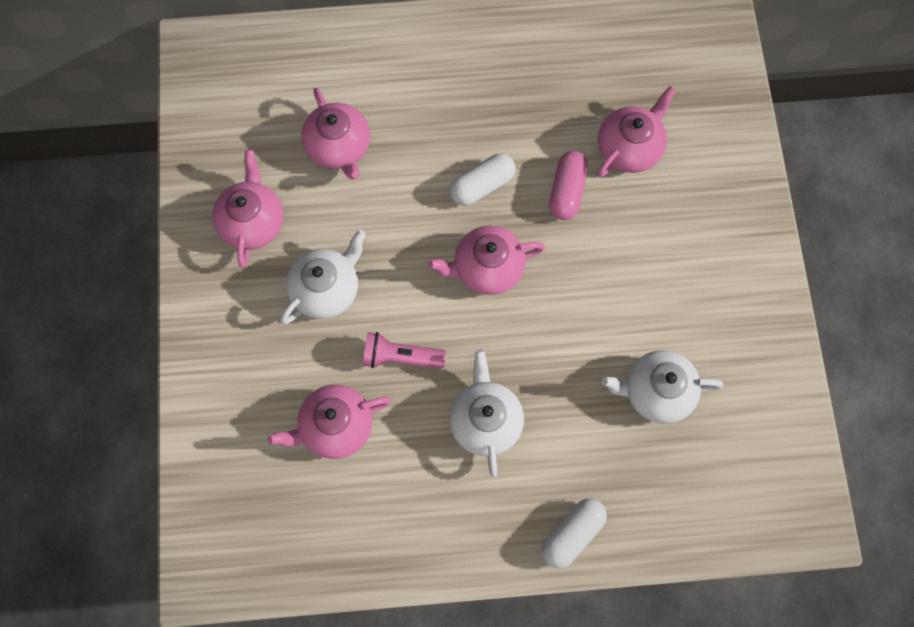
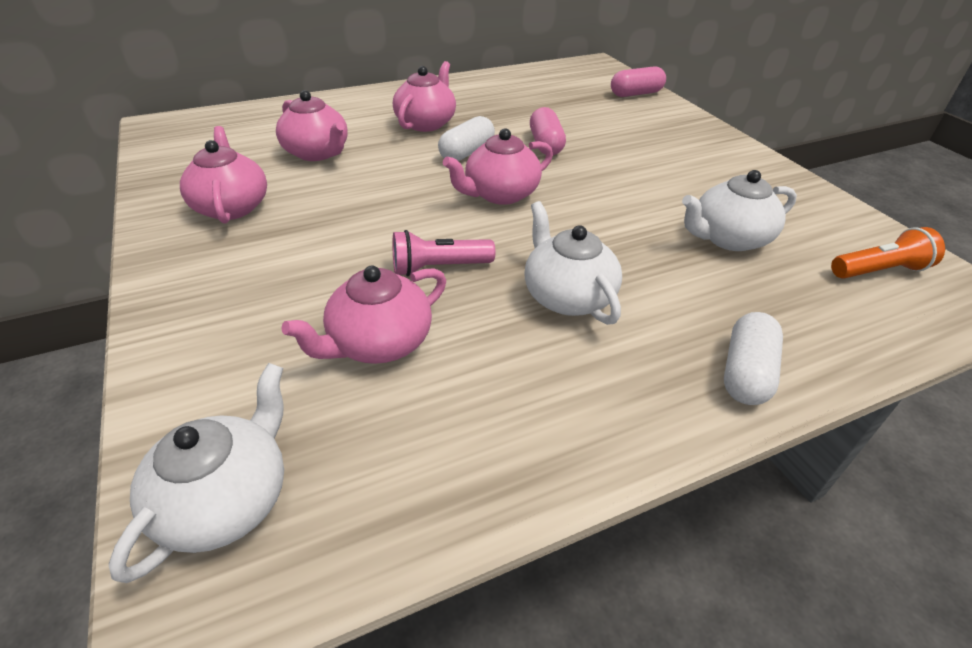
camera: 20 degrees left, 30 degrees down
white teapot [280,230,366,324] -> white teapot moved to [109,363,284,583]
pink teapot [597,86,677,178] -> pink teapot moved to [393,61,456,132]
none -> pink capsule [611,66,666,97]
none -> orange flashlight [831,227,945,279]

